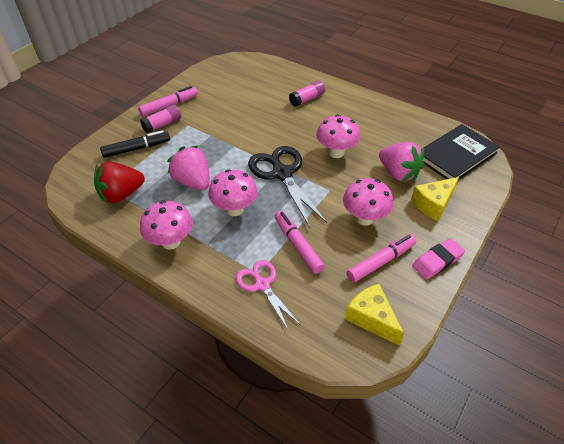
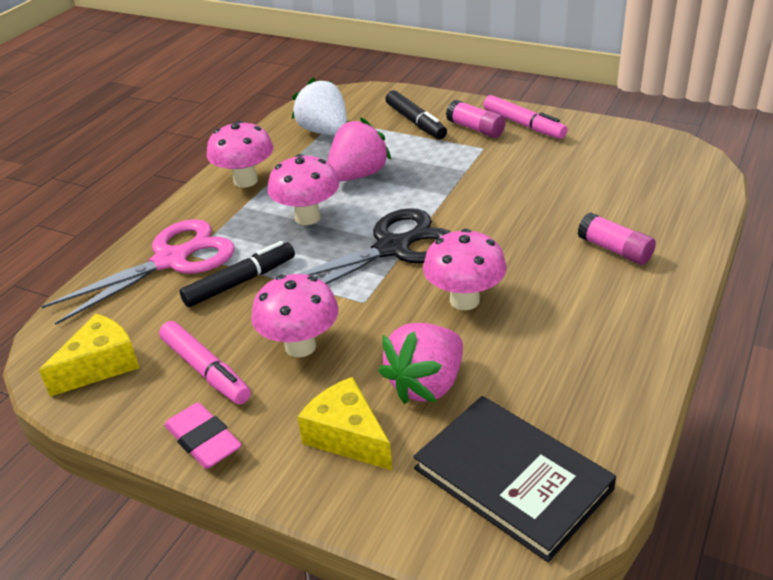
camera: 85 degrees right, 10 degrees down
red strawberry [94,162,145,204] -> white strawberry [292,77,347,135]
pink scissors [236,260,300,331] -> pink scissors [41,219,235,325], size x1.61
pink marker [274,211,325,274] -> black marker [180,241,295,307]

